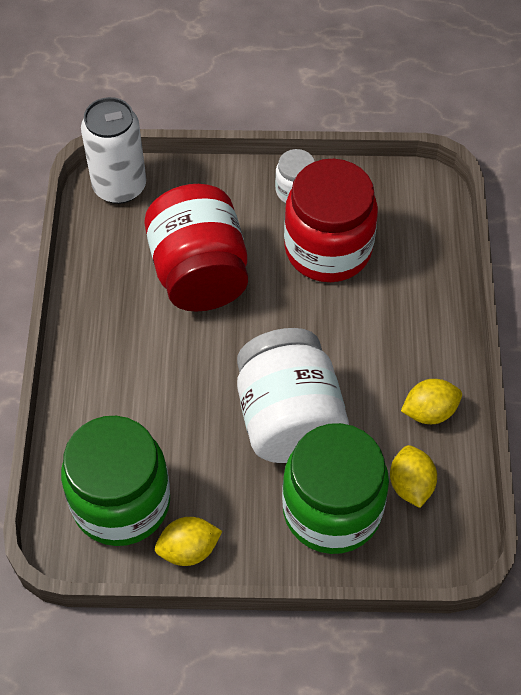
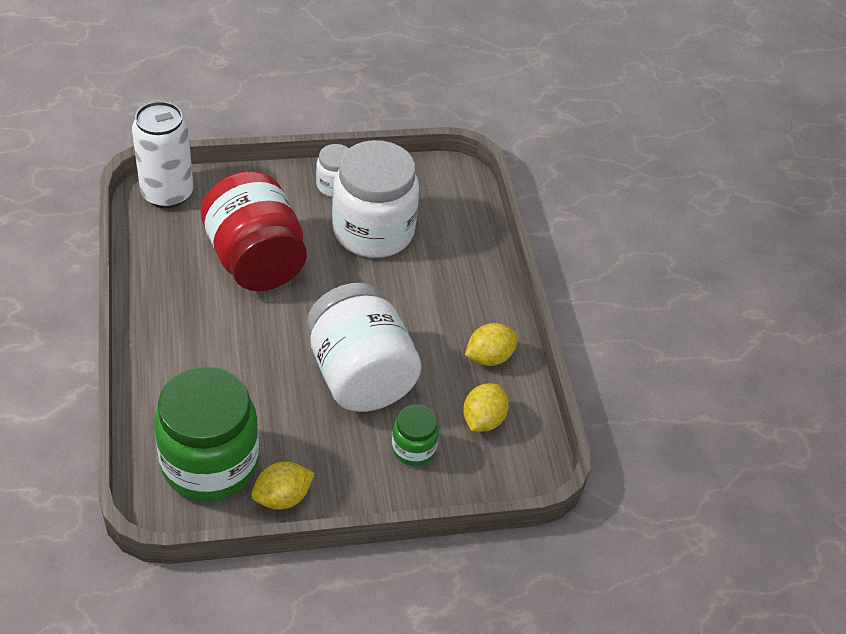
camera: 15 degrees left, 10 degrees down
green jar [282,423,389,554] -> green jar [392,405,439,466], size x0.47
red jar [284,159,378,282] -> white jar [332,140,419,258]
yellow lemon [390,445,437,508] -> yellow lemon turned 45 degrees clockwise [463,383,509,432]

